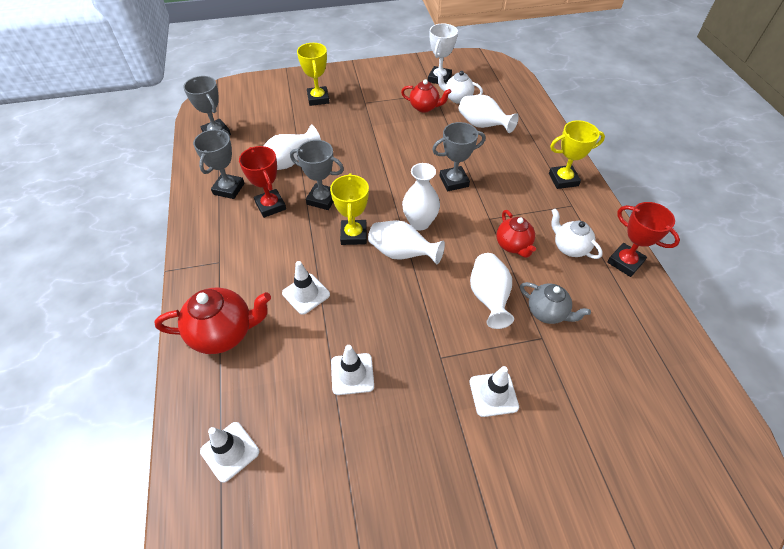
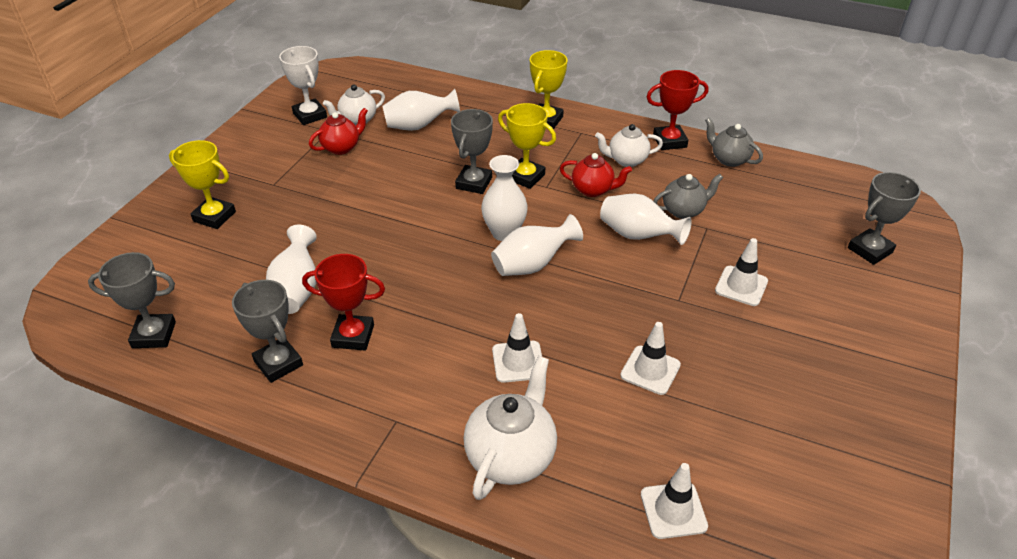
camera: 55 degrees left, 10 degrees down
red teapot [154,287,271,354] -> white teapot [464,356,557,500]
grey trophy [290,140,344,210] -> grey trophy moved to [848,172,921,265]
yellow trophy [330,173,369,245] -> yellow trophy moved to [498,103,556,189]
none -> grey teapot [705,118,763,167]

